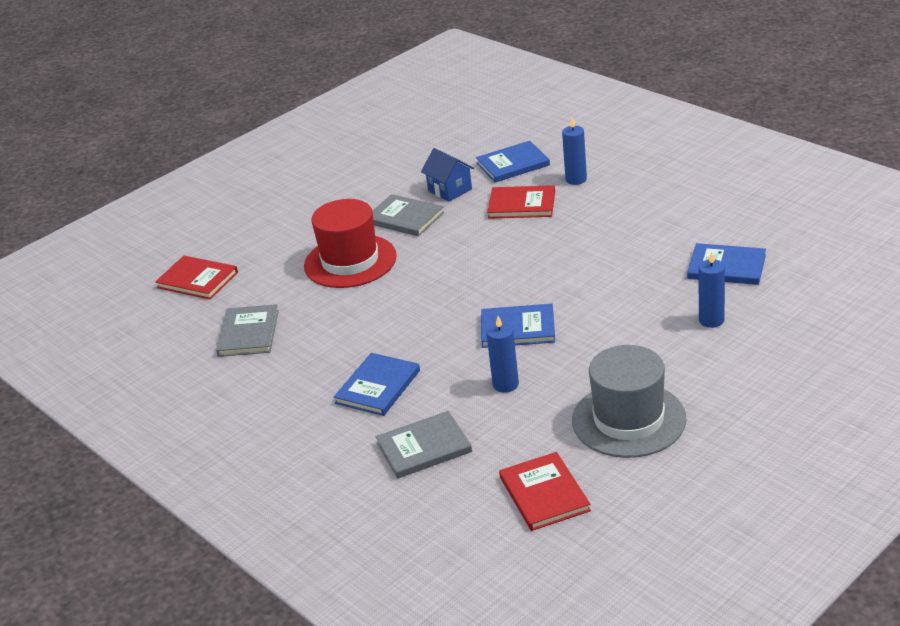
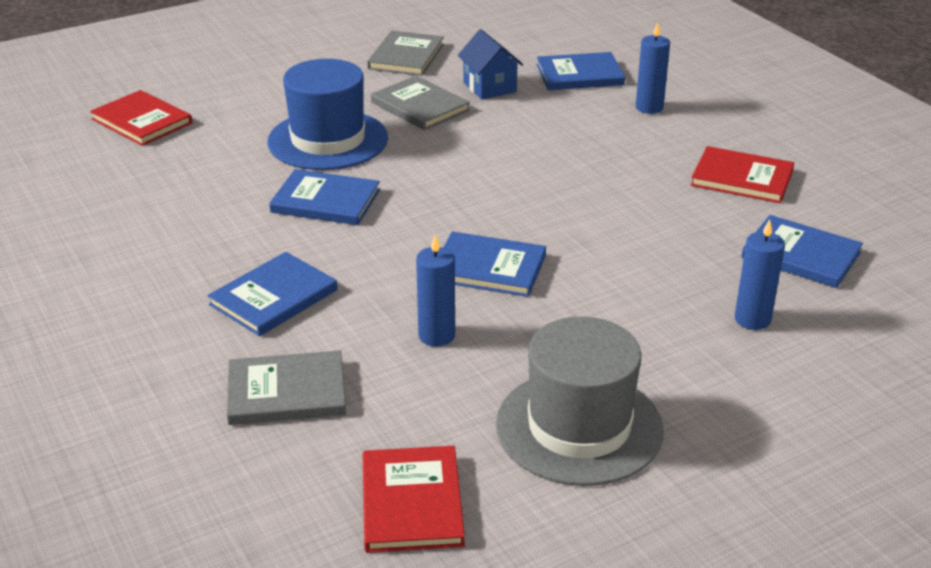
camera: 10 degrees right, 0 degrees up
grey book [216,304,279,357] -> grey book moved to [367,30,444,76]
red hat [304,199,397,288] -> blue hat [267,59,388,170]
red book [487,185,555,219] -> red book moved to [691,146,794,203]
none -> blue book [269,169,380,225]

